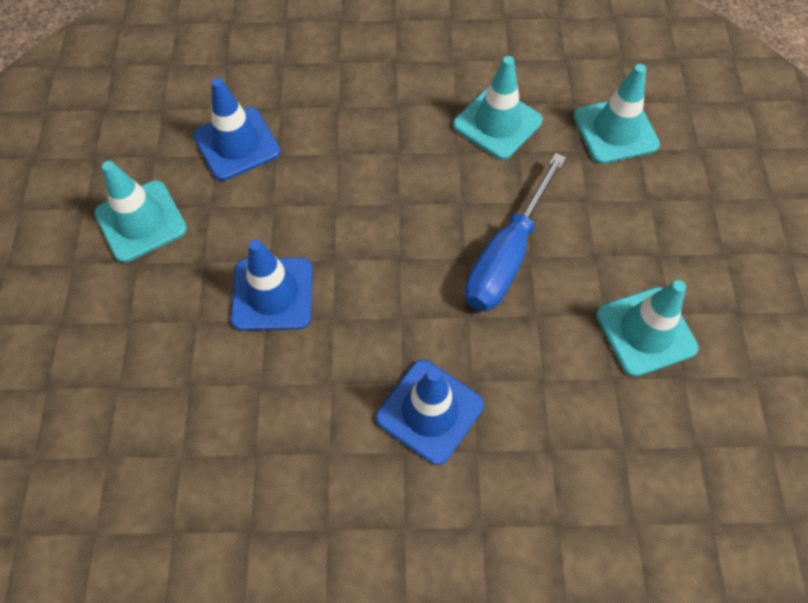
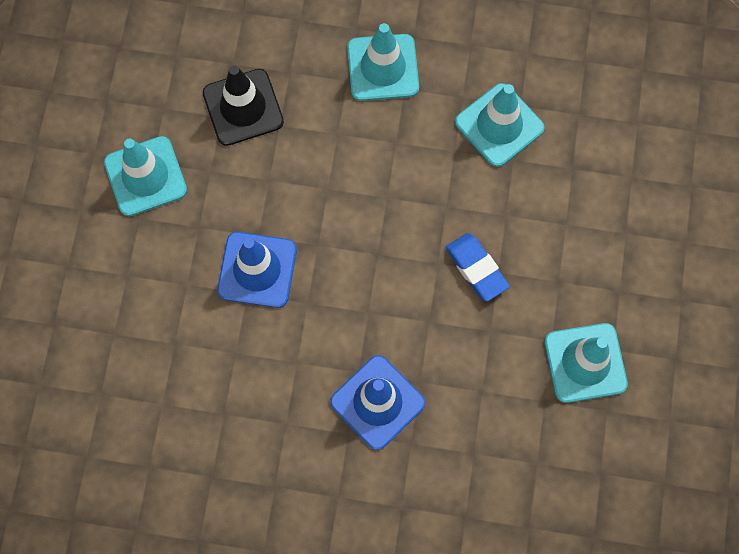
camera: 10 degrees right, 10 degrees up
blue traffic cone [193,78,281,181] -> black traffic cone [203,65,284,146]
blue screwdriver [465,153,566,311] -> blue eraser [445,233,510,301]
turquoise traffic cone [574,64,660,164] -> turquoise traffic cone moved to [347,23,419,101]

